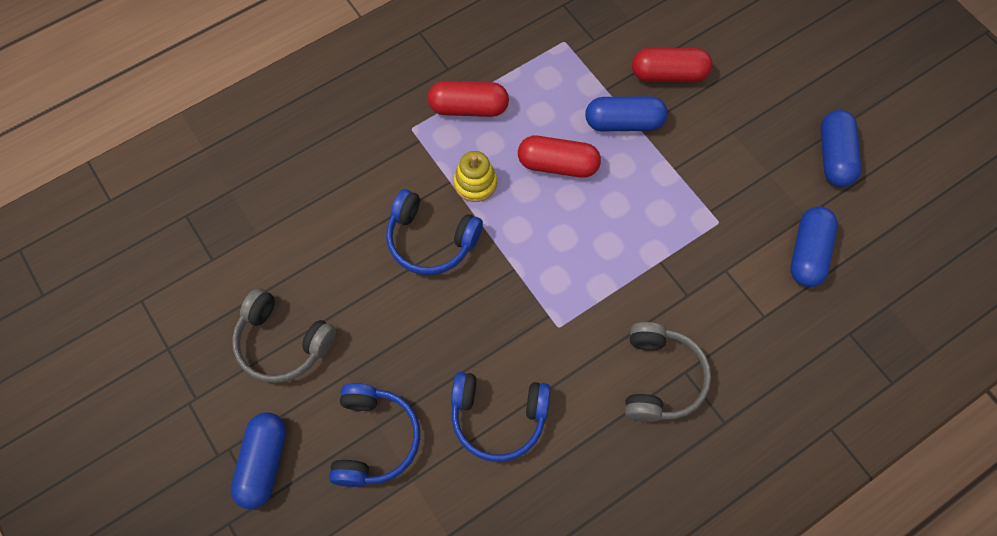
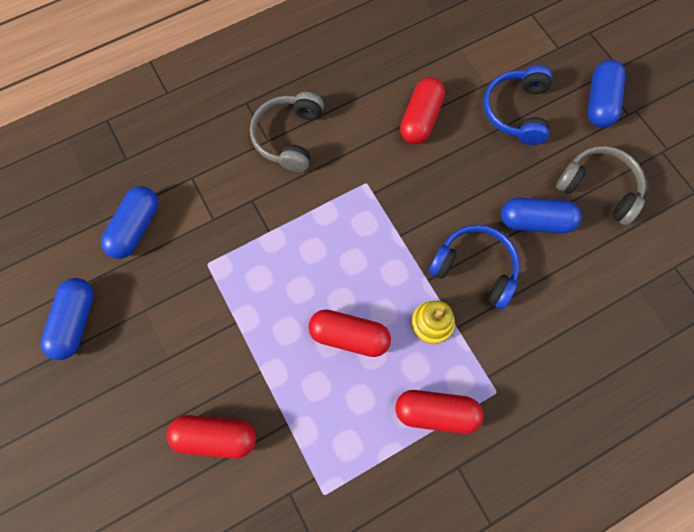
camera: 175 degrees left, 5 degrees up
blue headphones [451,372,551,462] -> red capsule [400,77,445,144]
blue capsule [585,96,668,131] -> blue capsule moved to [501,198,582,233]

